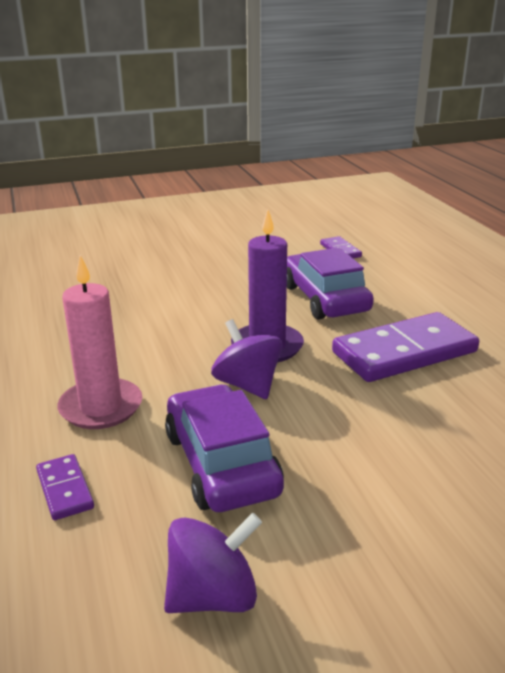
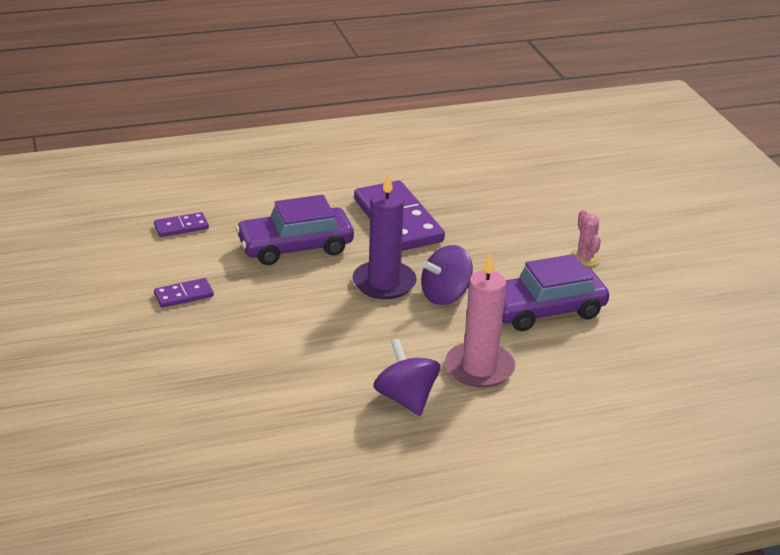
camera: 90 degrees left, 5 degrees up
purple domino [36,454,94,520] -> purple domino moved to [154,278,214,308]
purple spinning top [164,513,262,613] -> purple spinning top moved to [373,339,440,416]
none -> pink cactus [570,210,601,267]

